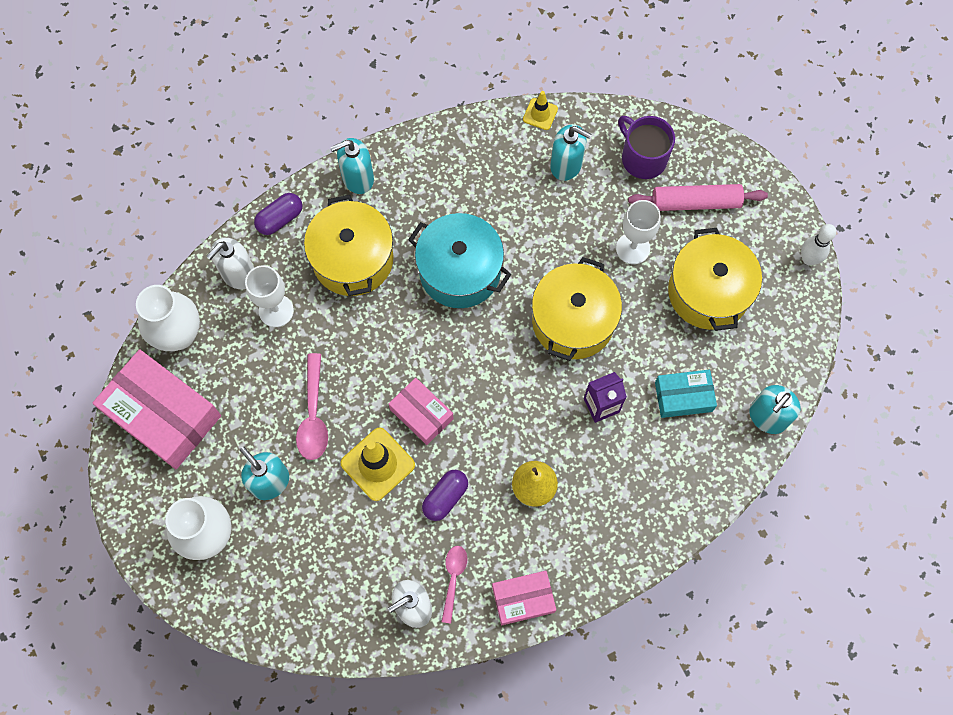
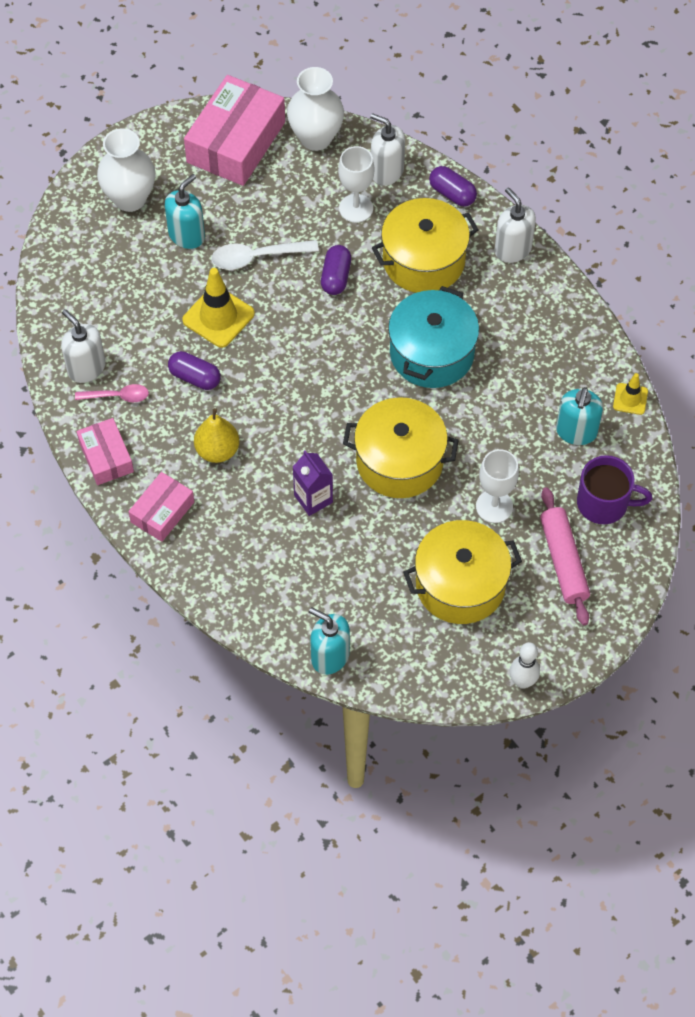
camera: 80 degrees right, 10 degrees down
pink spoon [296,353,328,460] -> white spoon [211,240,319,270]
turquoise soap dispenser [330,138,374,194] -> white soap dispenser [494,187,536,263]
pink box [389,378,454,445] -> pink box moved to [128,472,194,542]
purple mug [618,116,675,179] -> purple mug turned 60 degrees clockwise [577,455,653,524]
turquoise box [655,370,717,418] -> none
none -> purple capsule [321,245,351,295]

